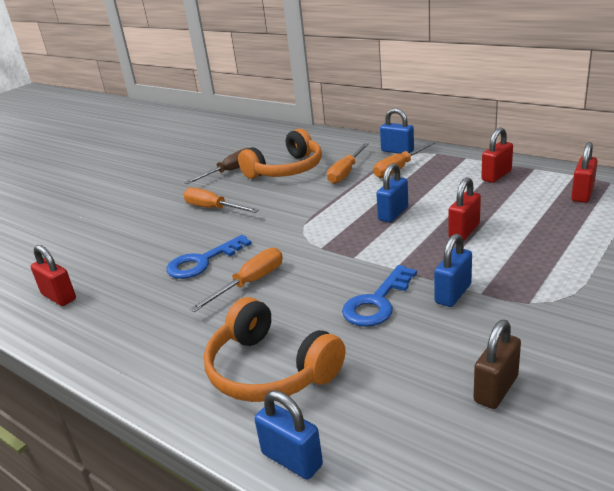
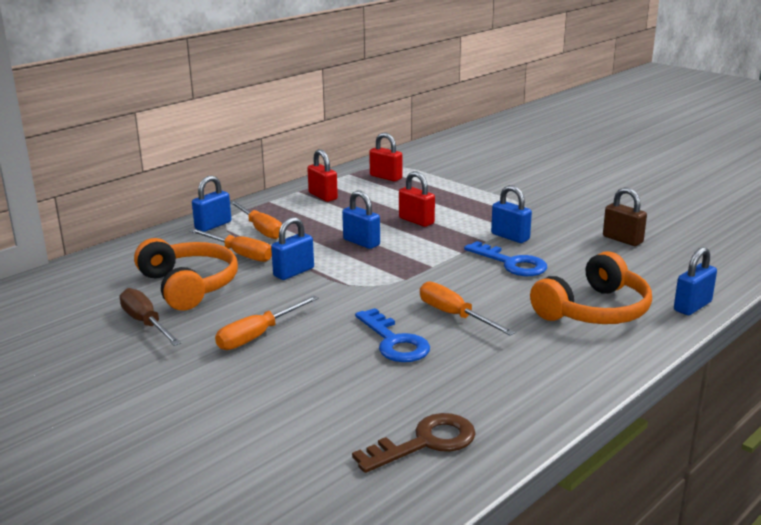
camera: 85 degrees left, 5 degrees down
red padlock [31,245,76,306] -> brown key [352,413,476,473]
none -> blue padlock [271,217,314,280]

